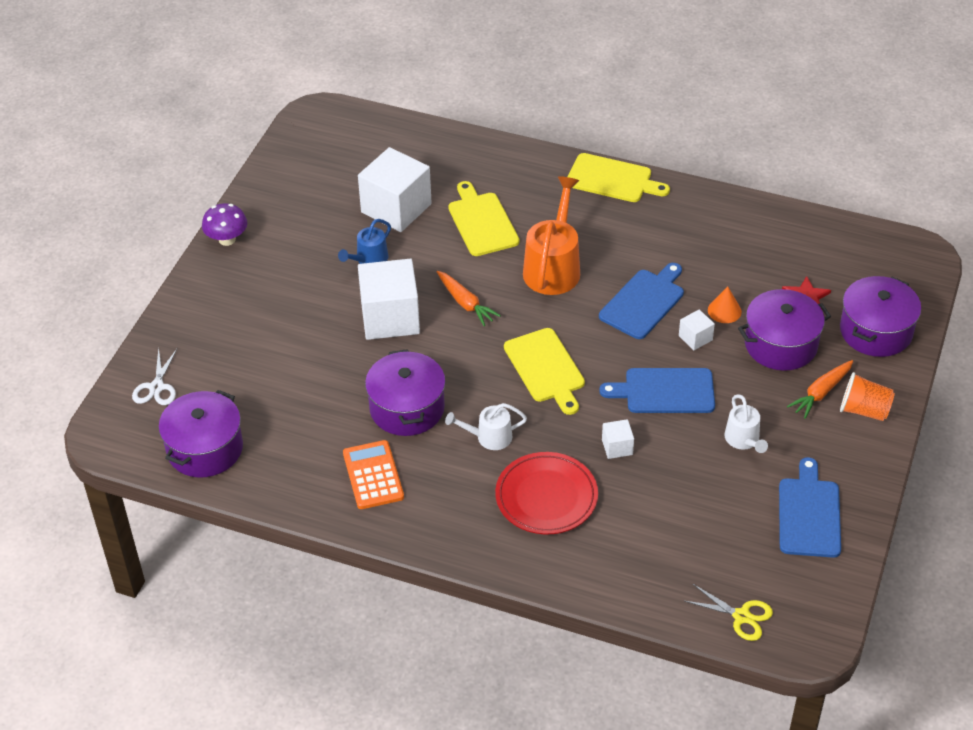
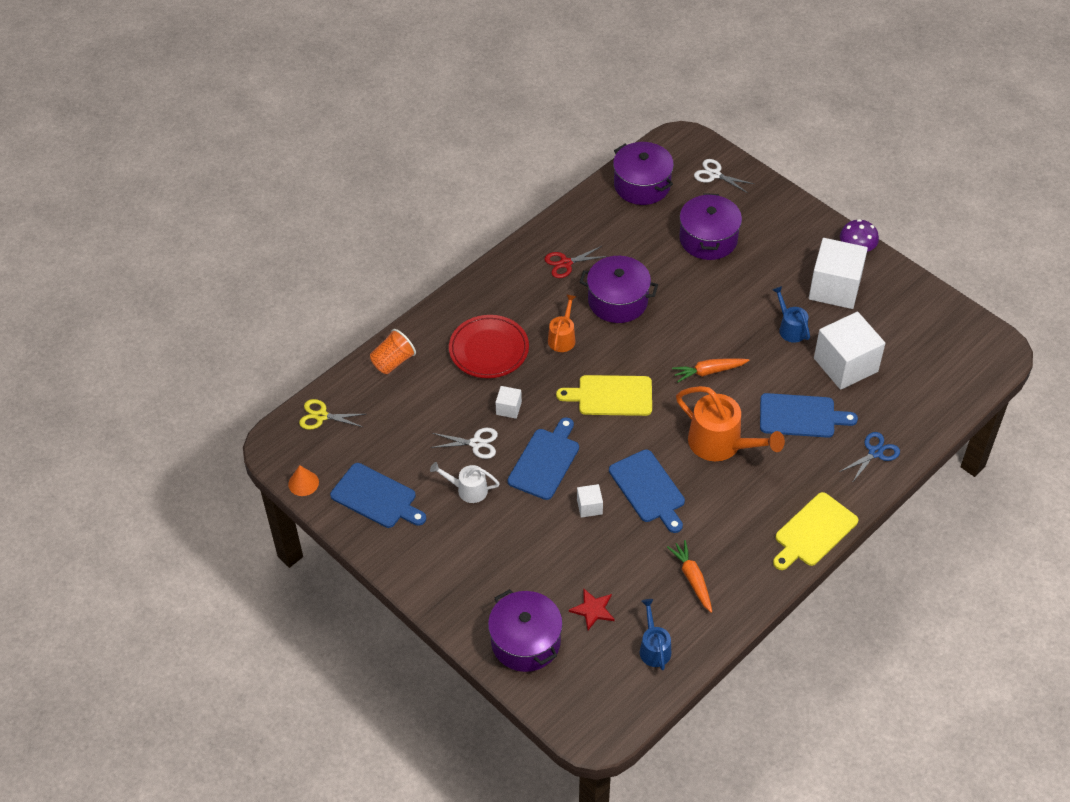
camera: 115 degrees right, 5 degrees up
orange calculator [343,440,404,509] -> red scissors [544,246,608,278]
white cube [358,259,420,340] -> white cube moved to [809,238,868,309]
white watering can [445,403,527,450] -> orange watering can [548,294,577,352]
yellow cutting board [448,181,520,256] -> blue cutting board [760,393,858,438]
yellow scissors [685,584,773,641] -> yellow scissors turned 45 degrees clockwise [299,399,365,430]
orange cone [708,286,742,323] -> orange cone moved to [288,465,319,496]
purple pot [738,289,831,371] -> purple pot moved to [679,193,742,260]
orange carrot [787,360,853,419] -> orange carrot moved to [667,540,712,613]
orange cup [840,372,895,421] -> orange cup moved to [370,329,416,374]
none -> white scissors [430,428,498,459]
none -> blue watering can [640,599,671,670]
none -> blue scissors [839,432,900,483]

